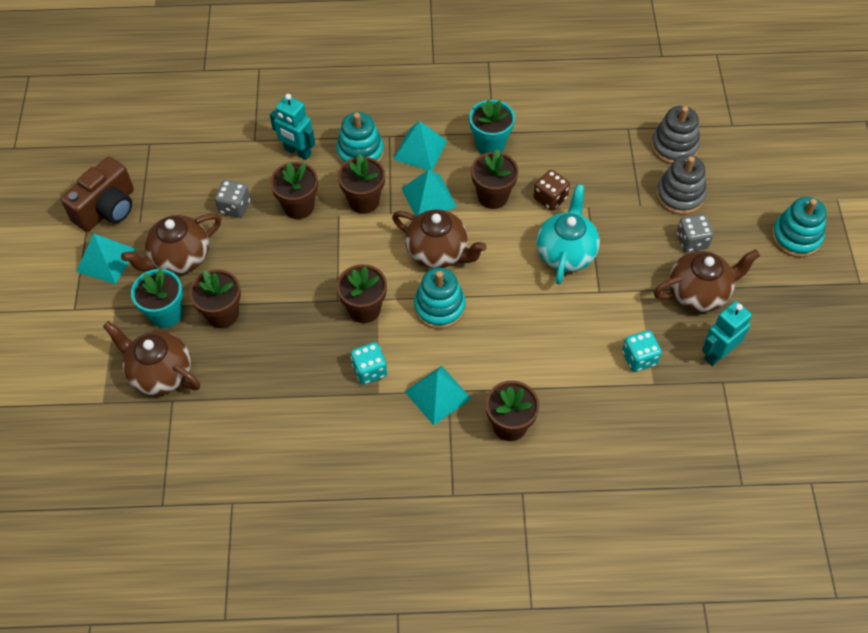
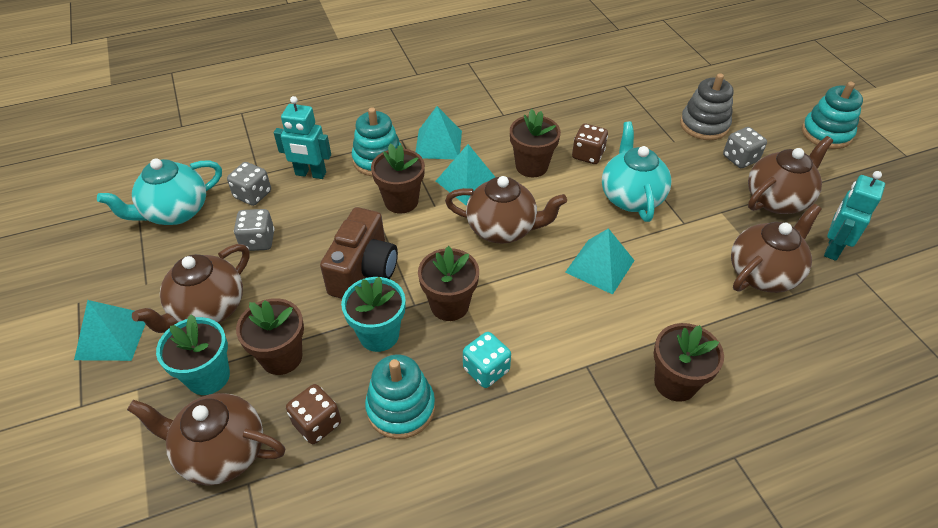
camera: 20 degrees left, 10 degrees down
brown camera [61,157,134,232] -> brown camera moved to [320,207,398,299]
brown flower pot [270,162,318,219] -> none
turquoise pyramid [404,366,471,425] -> turquoise pyramid moved to [565,228,635,295]
turquoise stacking toy [414,267,466,329] -> turquoise stacking toy moved to [365,354,435,439]
turquoise flower pot [469,99,515,154] -> turquoise flower pot moved to [341,277,405,352]
turquoise dice [622,330,662,372] -> brown teapot [731,204,821,293]
grey stacking toy [651,106,700,164] -> none
none -> turquoise teapot [97,158,222,225]
none -> grey dice [227,162,271,206]
none -> brown dice [286,384,341,444]

